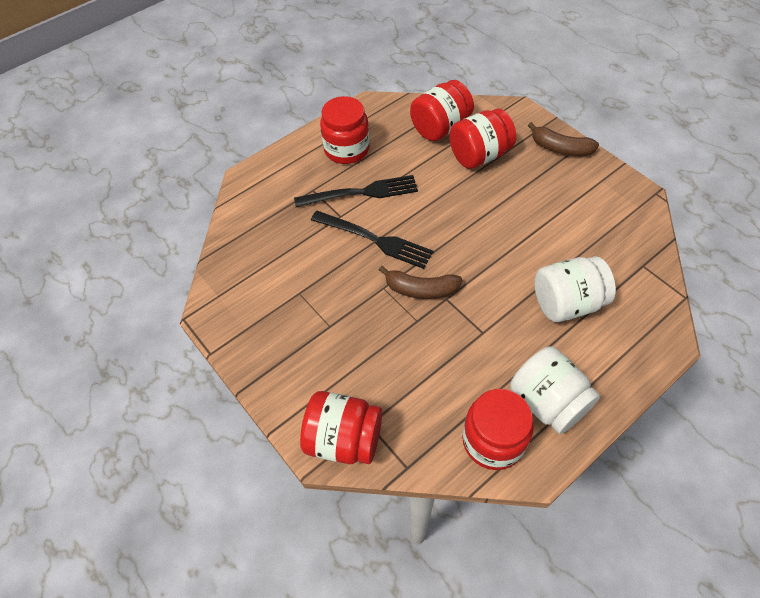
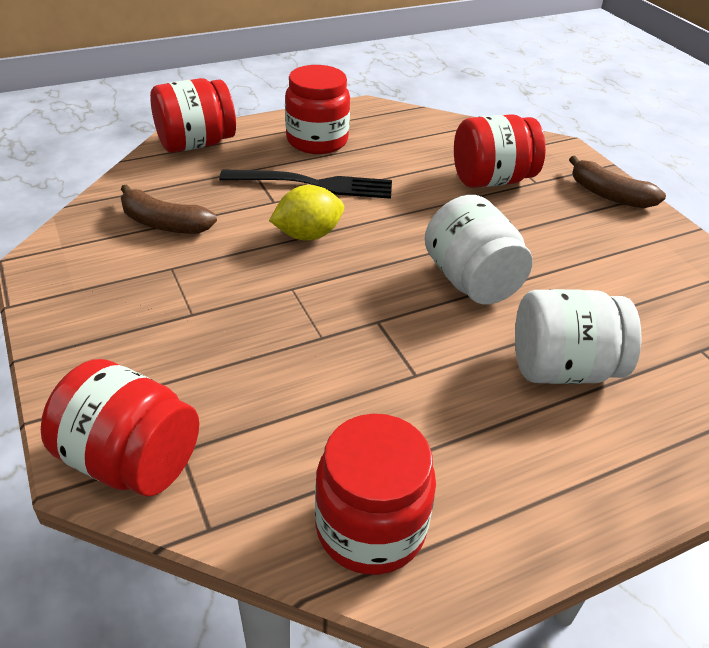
camera: 10 degrees right, 15 degrees down
black fork [311,211,433,269] -> yellow lemon [269,185,344,241]
brown banana [379,266,463,299] -> brown banana moved to [121,184,217,234]
red jar [410,80,474,141] -> red jar moved to [150,78,236,153]
white jar [510,346,600,434] -> white jar moved to [425,195,533,304]

